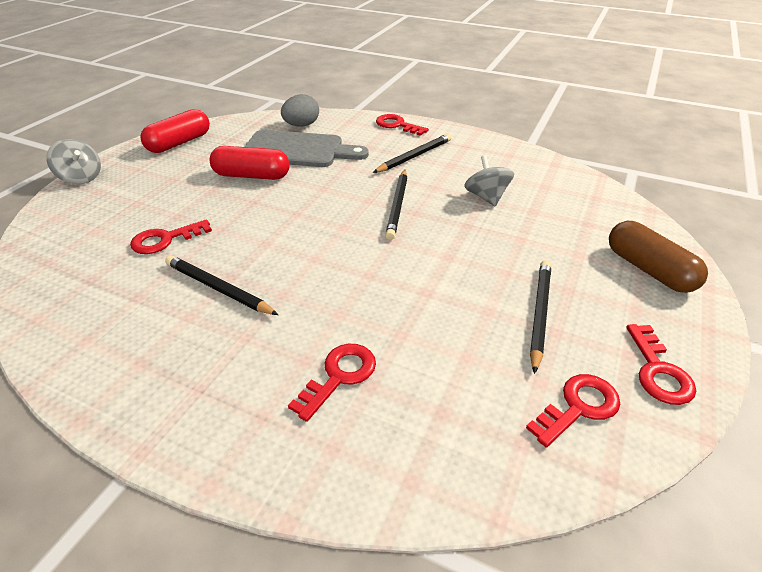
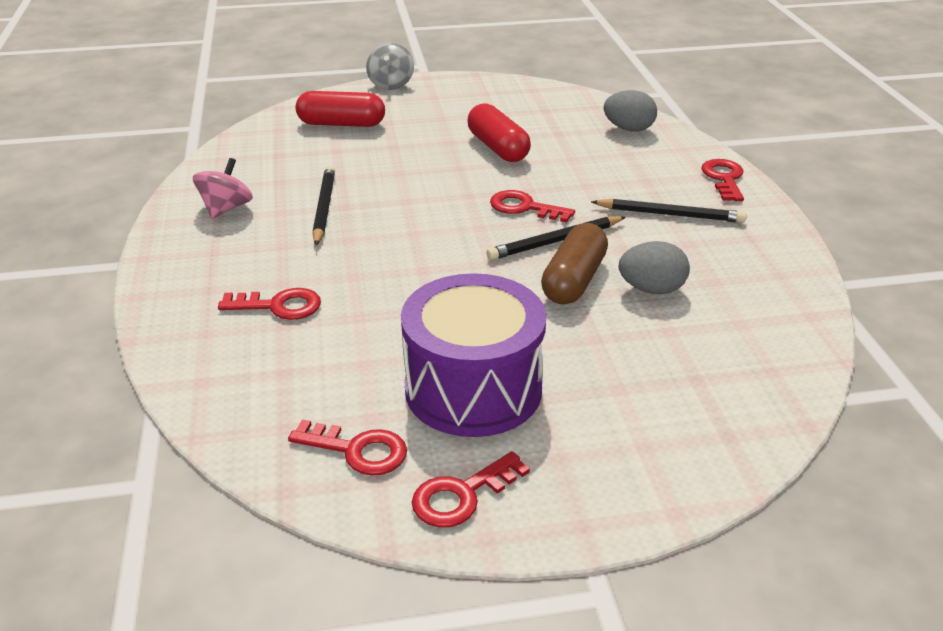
camera: 55 degrees right, 5 degrees down
red key [130,219,212,254] -> red key moved to [490,190,575,222]
red capsule [140,109,210,153] -> red capsule moved to [296,91,385,127]
grey cutting board [244,130,369,167] -> none
grey spinning top [464,155,514,206] -> grey egg [619,241,690,294]
black pencil [530,260,551,374] -> purple drum [401,273,546,437]
brown capsule [609,221,708,293] -> brown capsule moved to [541,223,608,304]
none -> pink spinning top [193,158,253,219]

